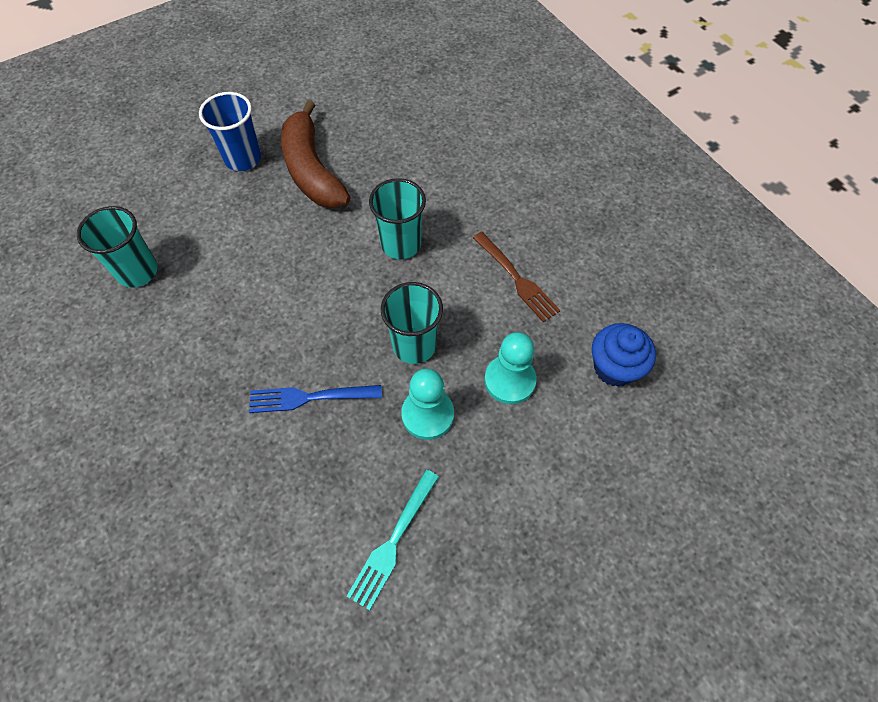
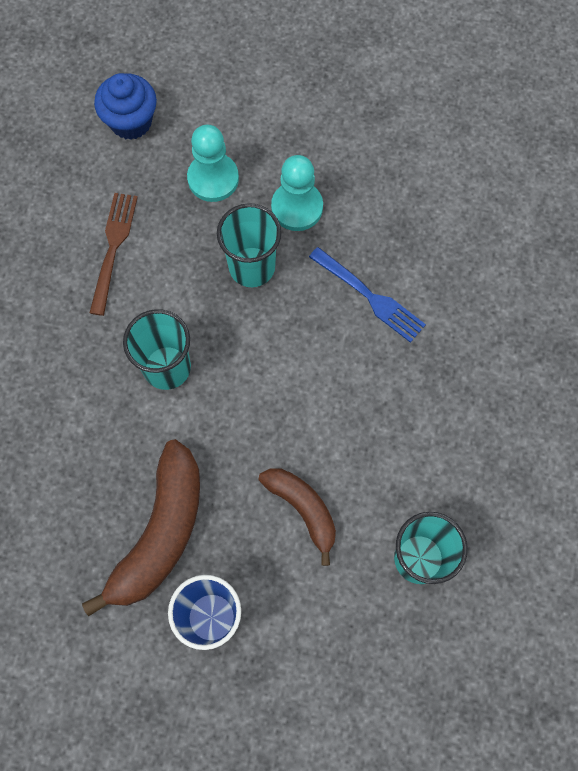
camera: 135 degrees left, 10 degrees up
turquoise fork [347,470,439,611] -> none
none -> brown banana [259,468,336,566]

